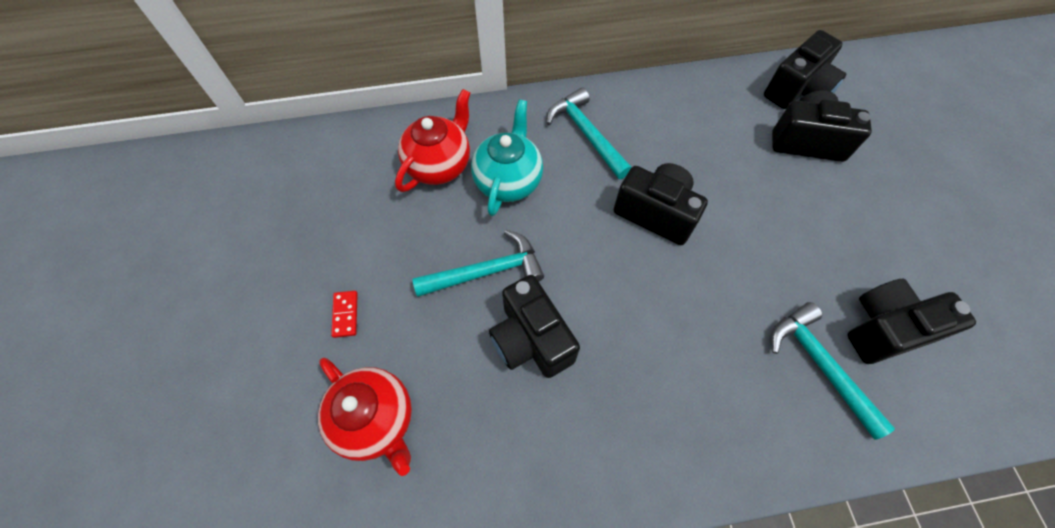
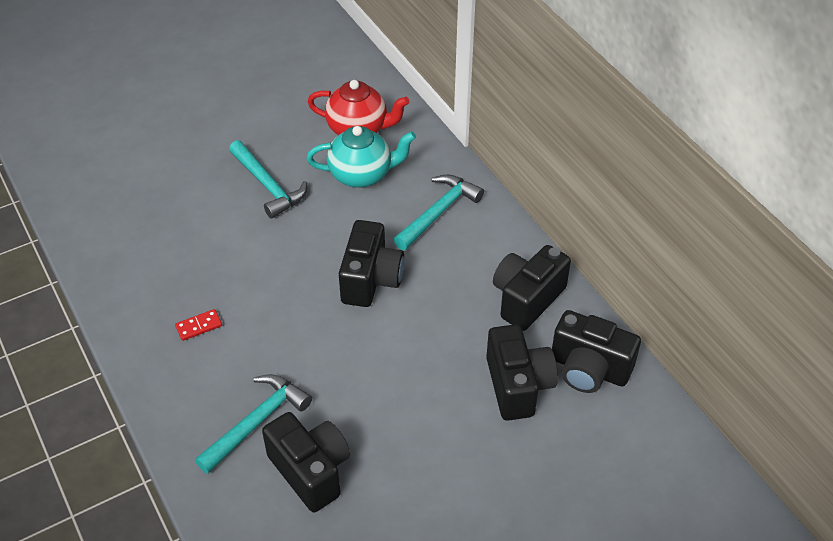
camera: 70 degrees right, 15 degrees down
red teapot [318,358,412,476] -> none
red domino [331,291,358,338] -> red domino moved to [175,309,222,341]
black camera [489,275,580,378] -> black camera moved to [493,245,571,331]

